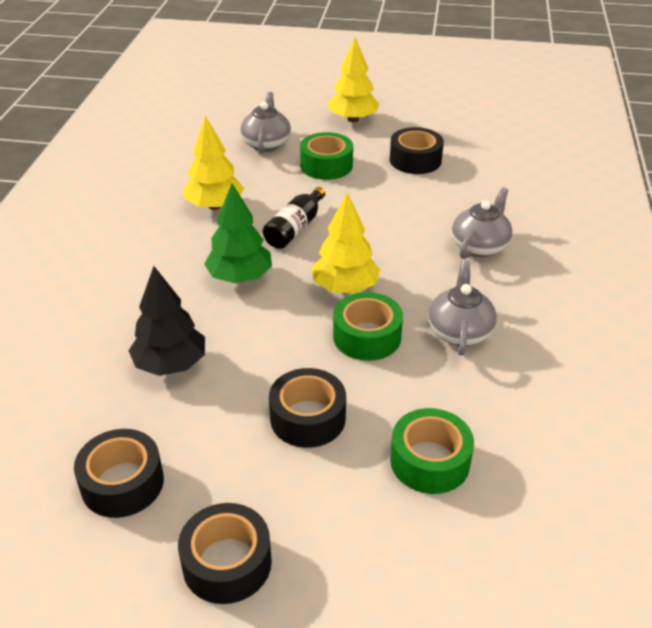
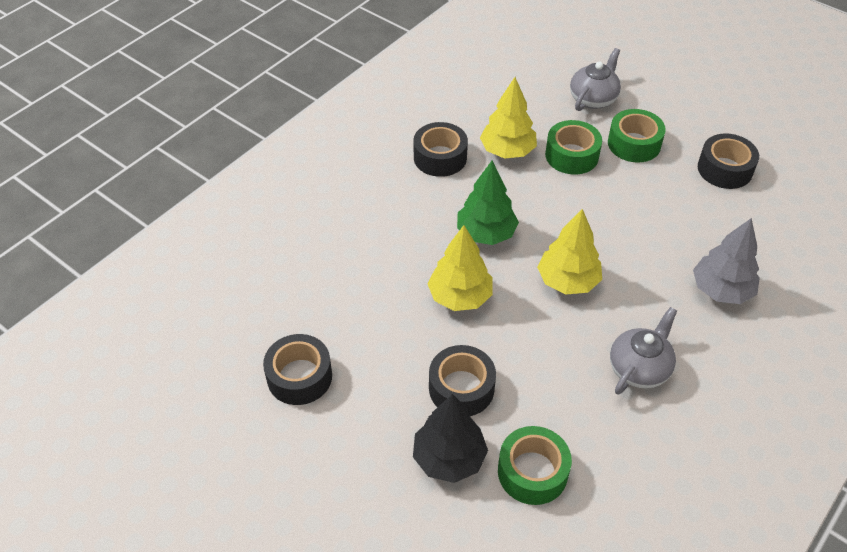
camera: 30 degrees right, 10 degrees up
black tree [129,266,205,376] -> black tree moved to [413,394,488,483]
black tape [178,503,272,604] -> black tape moved to [414,122,468,177]
black bottle [263,187,325,249] -> none
yellow tree [328,37,379,122] -> yellow tree moved to [427,225,493,311]
green tape [333,292,403,361] -> green tape moved to [545,120,602,175]
grey teapot [452,187,512,259] -> grey tree [693,218,760,304]

